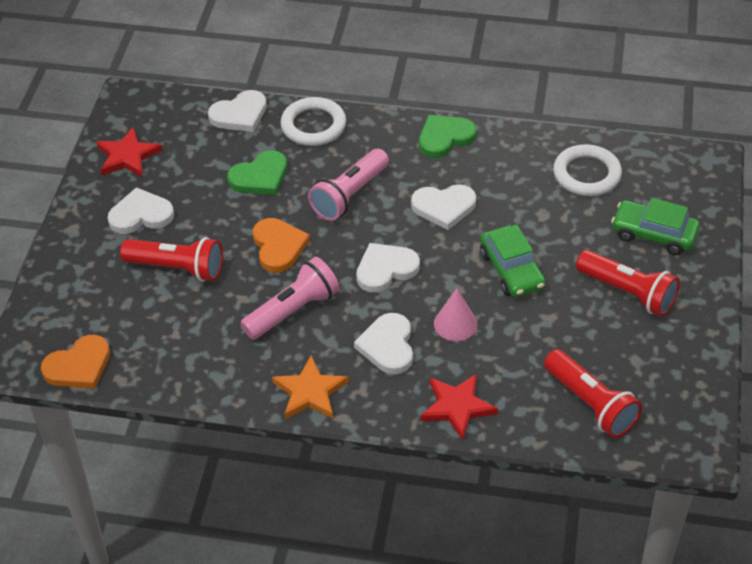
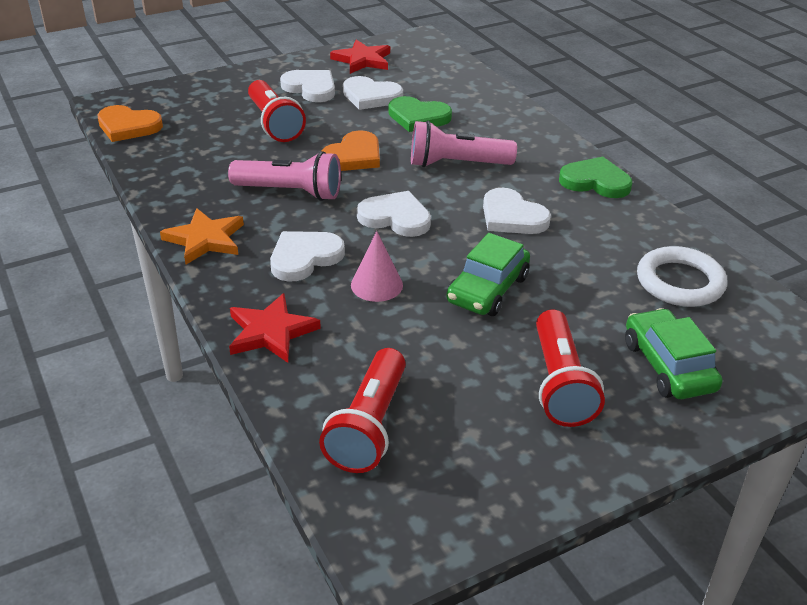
camera: 50 degrees right, 10 degrees down
white heart [208,90,267,132] -> white heart moved to [343,76,403,110]
white ring [280,97,346,146] -> none

